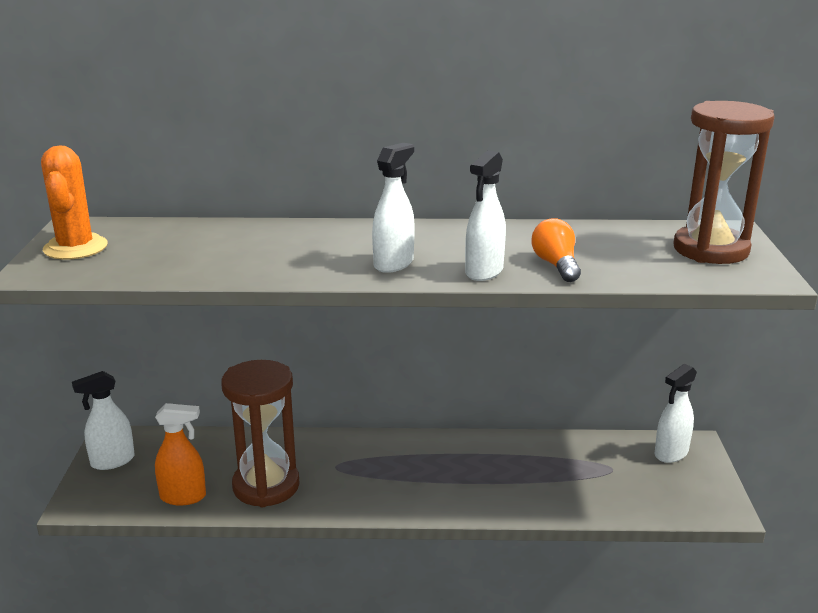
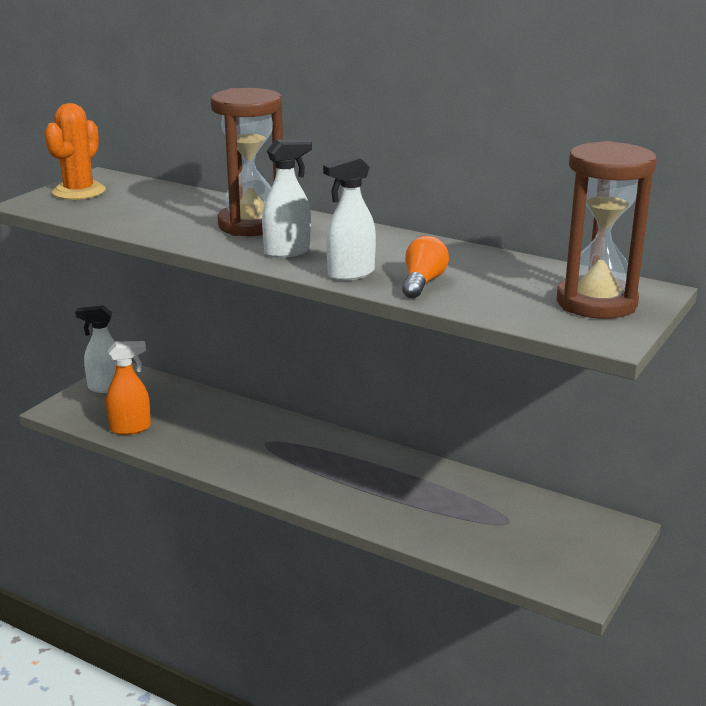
camera: 30 degrees right, 0 degrees up
orange spray bottle [155,403,206,506] -> orange spray bottle turned 45 degrees counterclockwise [106,341,151,435]
brown hourglass [221,360,300,507] -> brown hourglass moved to [211,88,283,236]
white spray bottle [655,364,697,463] -> none

